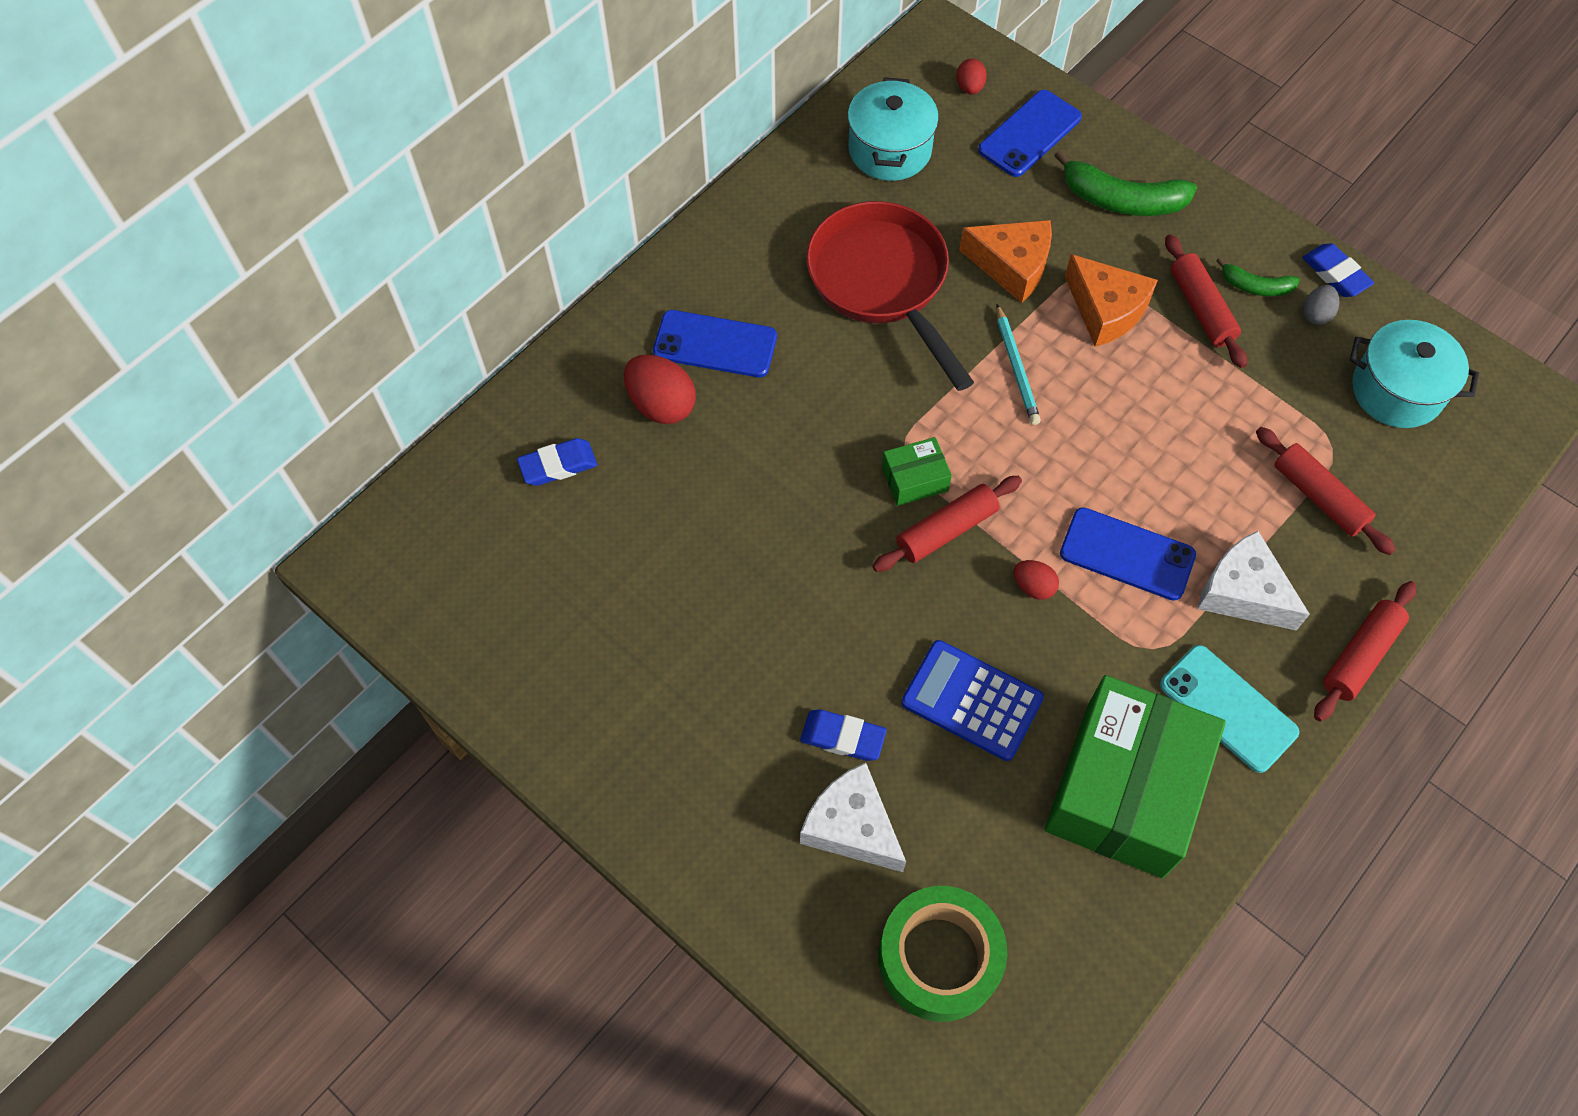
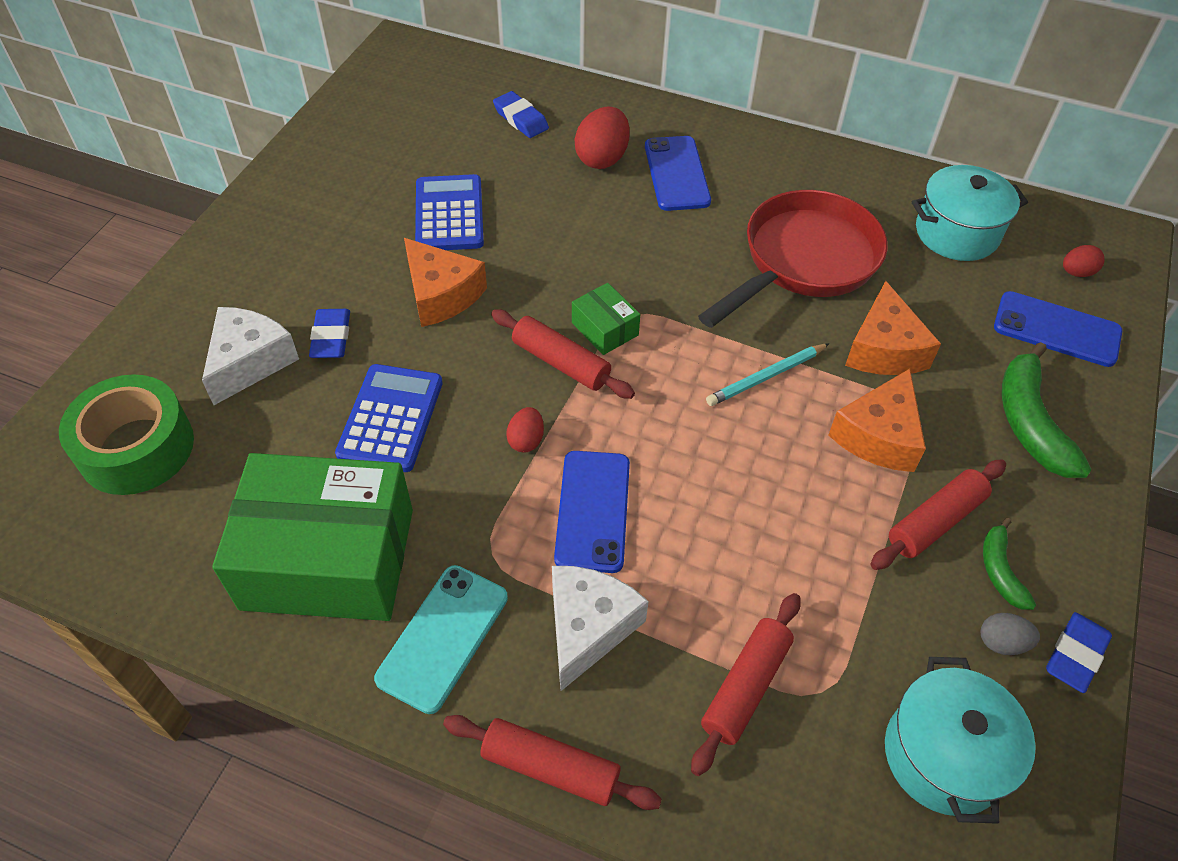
camera: 70 degrees right, 10 degrees down
none -> orange cheese [404,238,487,327]
none -> blue calculator [415,174,484,250]

